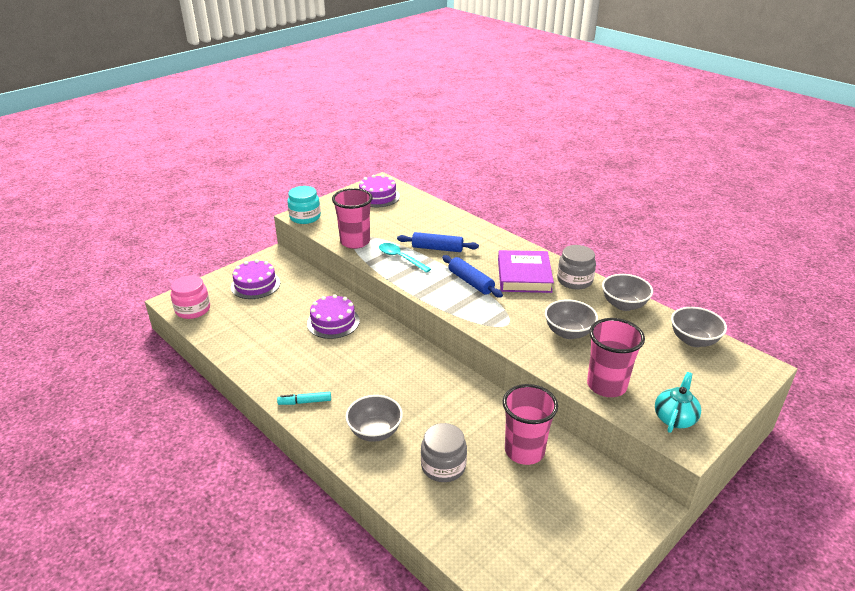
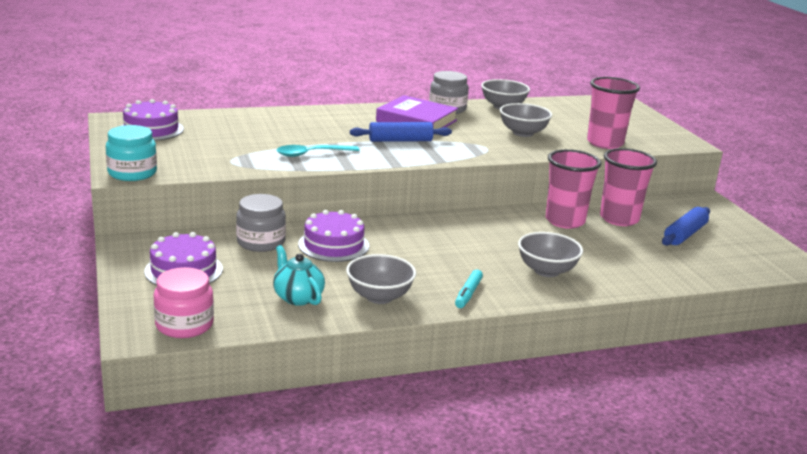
camera: 65 degrees left, 10 degrees down
pink cup [332,188,373,249] -> pink cup moved to [545,149,601,229]
blue rolling pin [397,232,479,252] -> blue rolling pin moved to [662,207,710,246]
grey jar [421,423,467,482] -> grey jar moved to [236,194,286,252]
turquoise teapot [655,372,701,433] -> turquoise teapot moved to [273,245,325,306]
grey bowl [671,307,727,347] -> grey bowl moved to [346,254,416,304]

